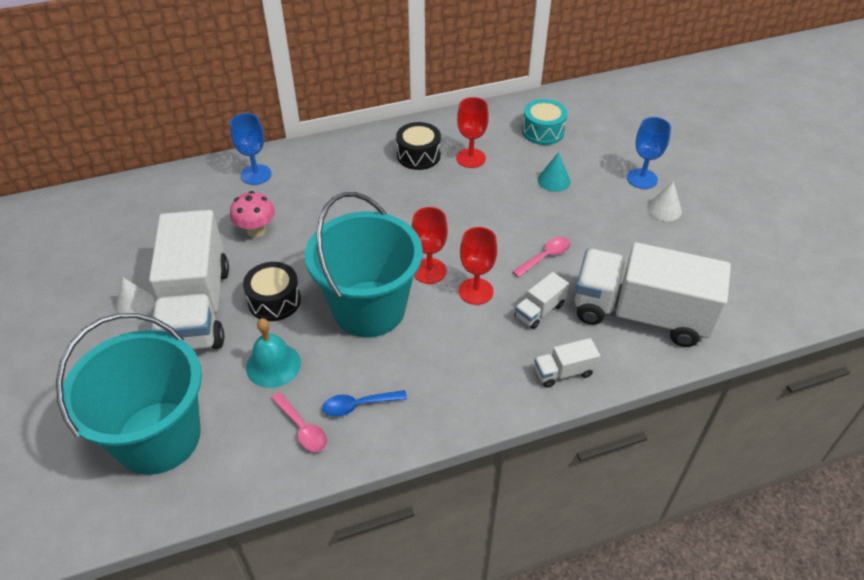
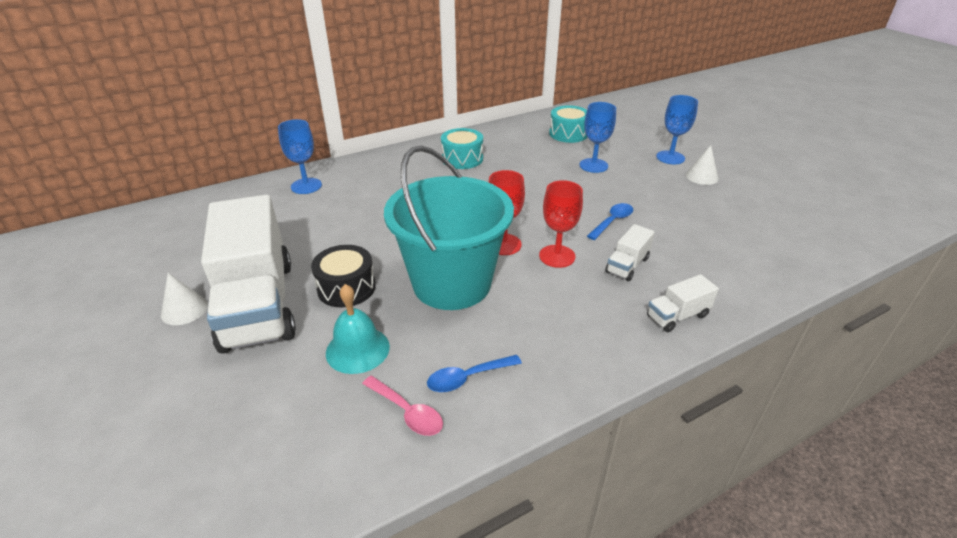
camera: 10 degrees left, 10 degrees down
turquoise bucket [56,313,202,475] -> none
pink mushroom [230,191,275,238] -> none
black drum [396,122,441,170] -> turquoise drum [441,128,483,169]
red goblet [456,97,489,168] -> none
pink spoon [513,237,570,278] -> blue spoon [587,203,633,240]
turquoise cone [538,152,571,192] -> blue goblet [579,102,616,173]
white truck [575,242,731,347] -> none

